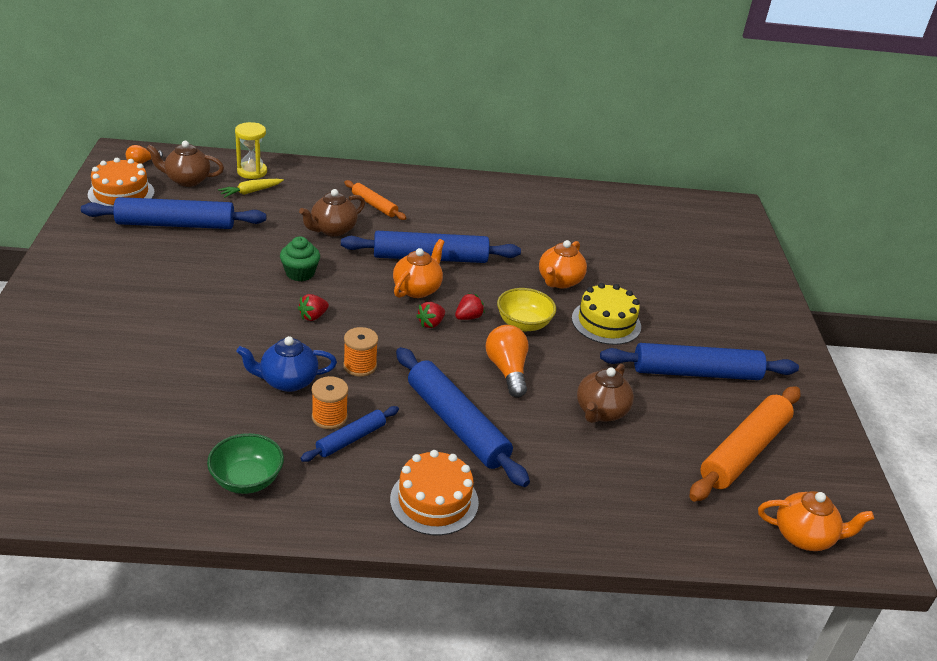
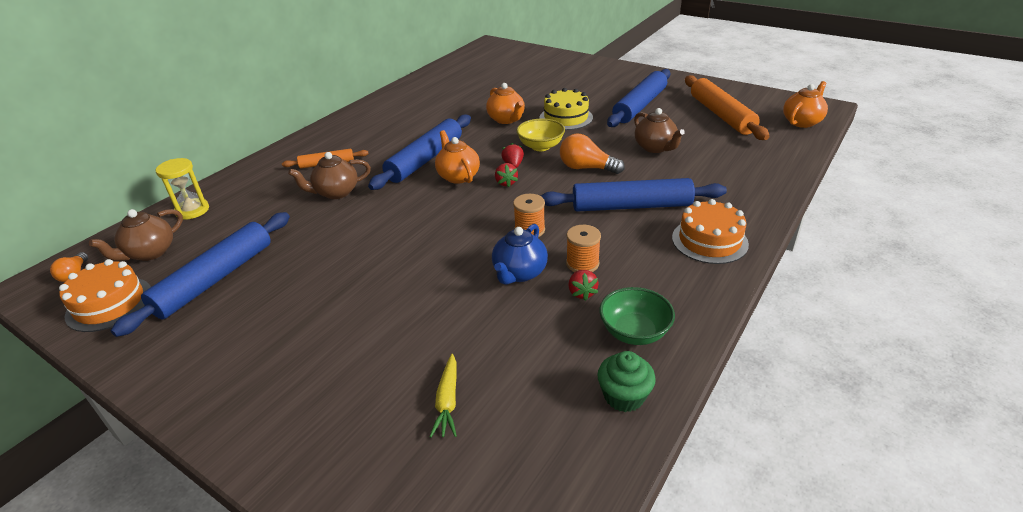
camera: 50 degrees left, 0 degrees up
yellow carrot [218,179,284,198] -> yellow carrot moved to [430,354,457,438]
green cupcake [280,236,320,281] -> green cupcake moved to [597,351,656,412]
red strawberry [298,294,329,321] -> red strawberry moved to [568,270,599,301]
brown teapot [299,189,365,237] -> brown teapot turned 75 degrees clockwise [288,152,371,199]
blue rolling pin [300,406,399,462] -> none

